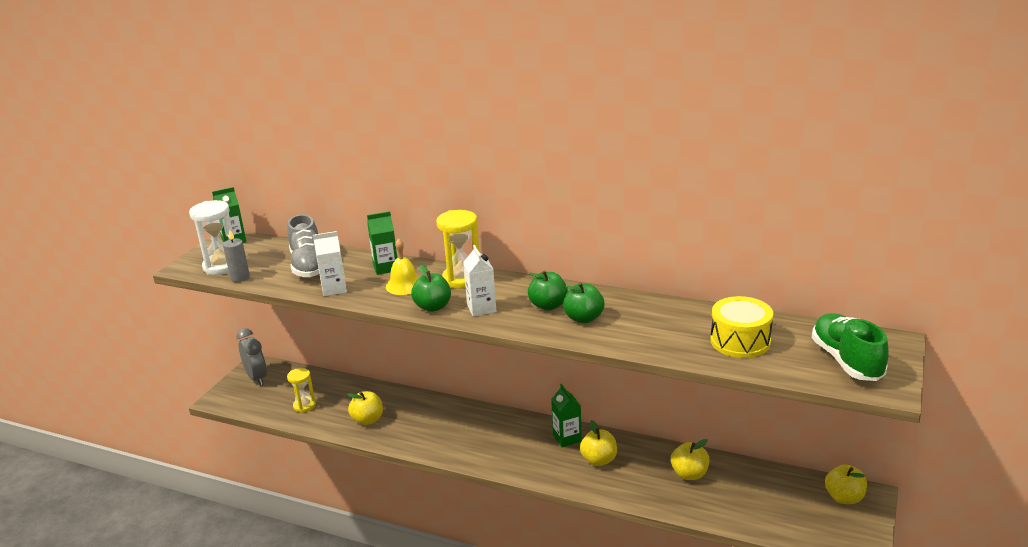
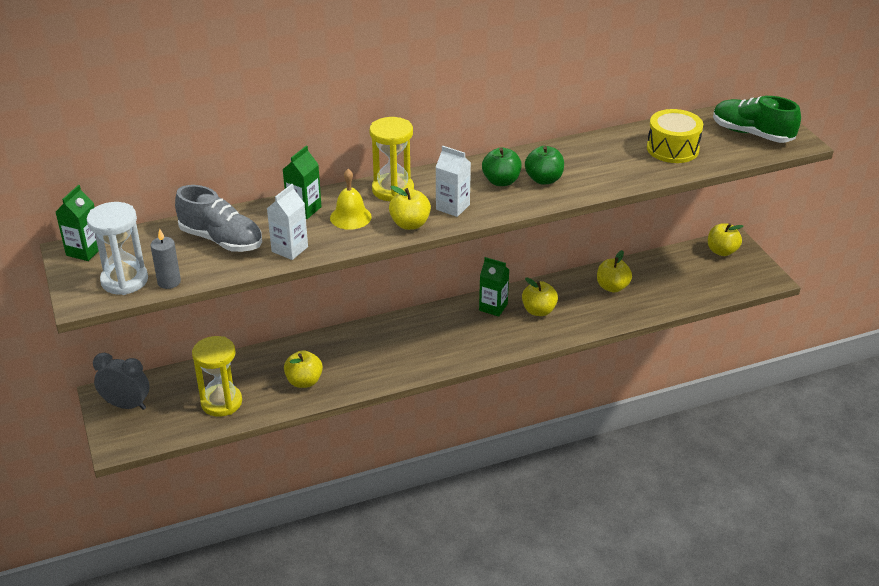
camera: 45 degrees left, 10 degrees up
yellow hourglass [287,368,316,413] -> yellow hourglass [192,336,242,417], size x1.57
green apple [411,265,451,312] -> yellow apple [389,186,431,230]

